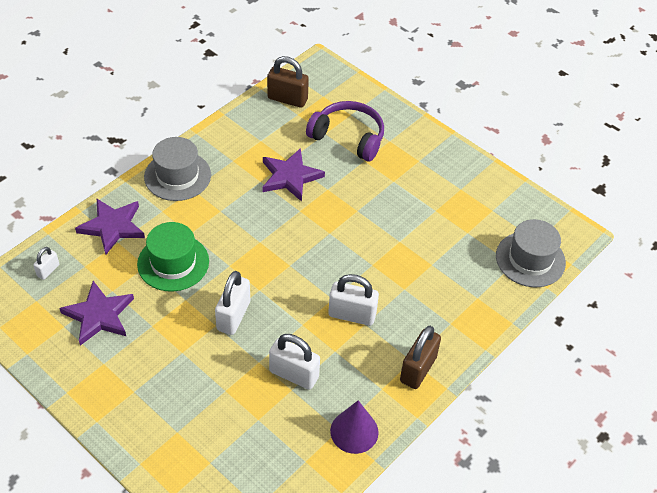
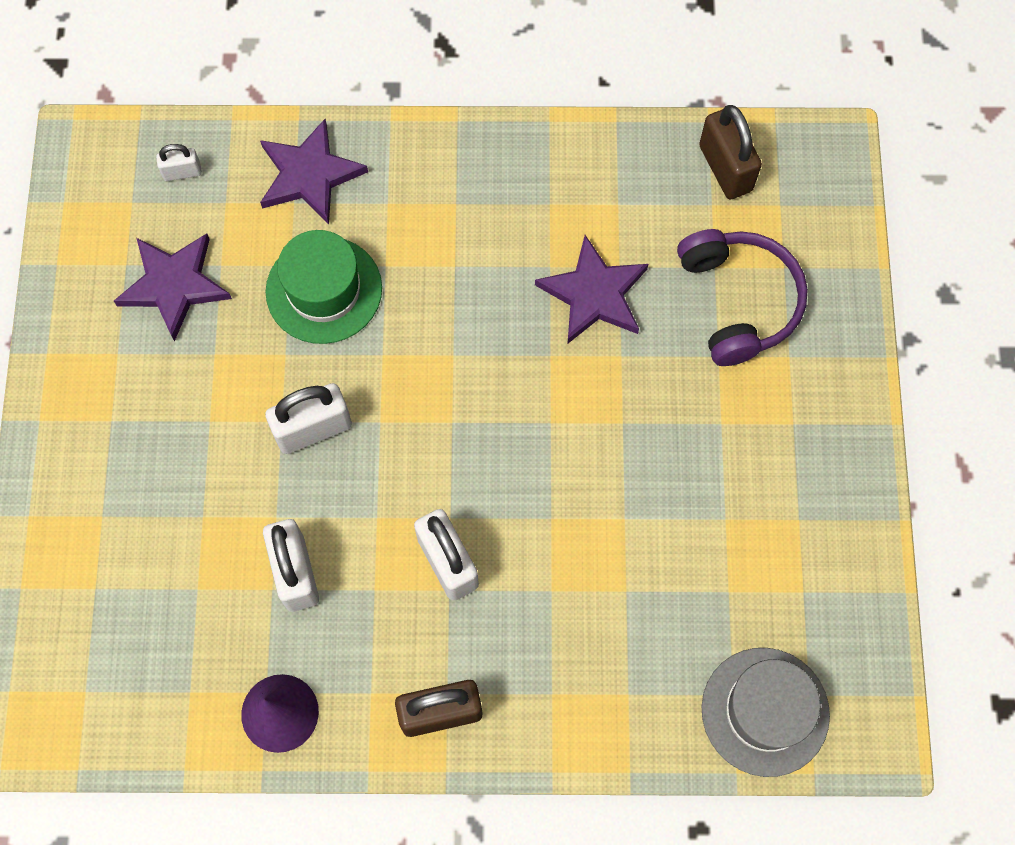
camera: 50 degrees right, 20 degrees up
grey hat [144,137,211,201] -> none

